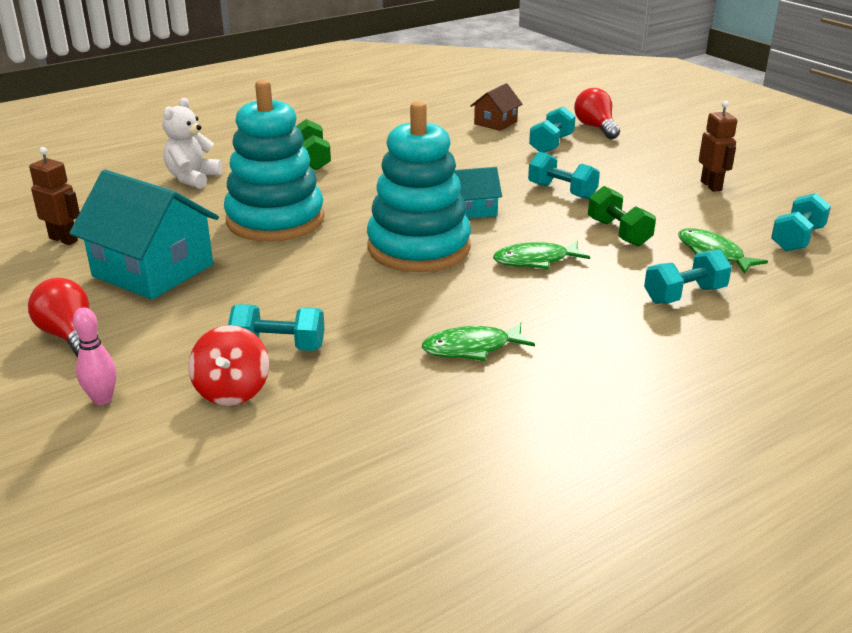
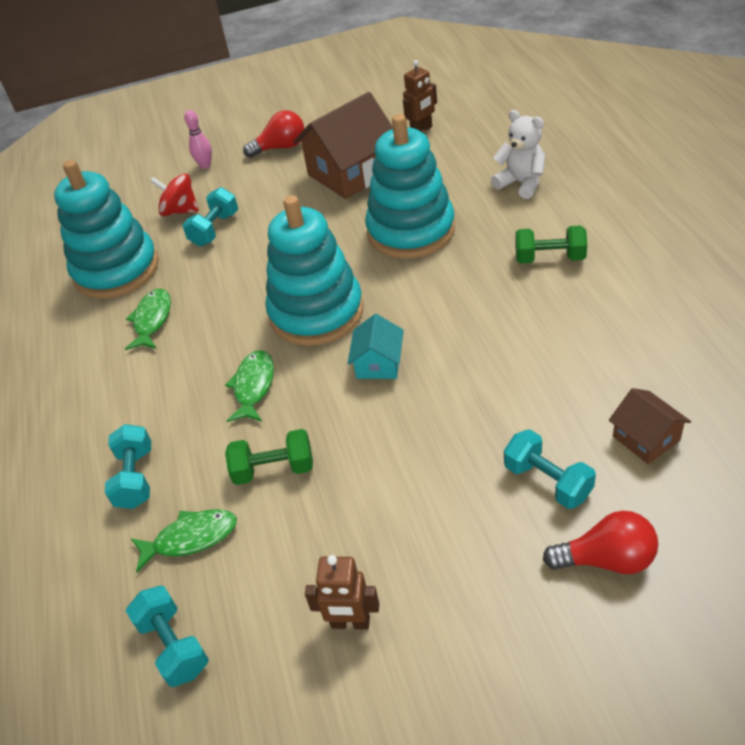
camera: 115 degrees right, 15 degrees up
turquoise house [69,170,219,300] -> brown house [293,92,393,199]
turquoise dumbbell [528,152,600,200] -> none
none -> turquoise stacking toy [54,160,159,299]

